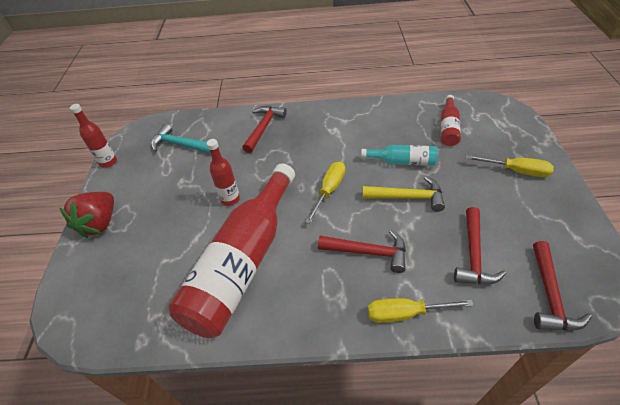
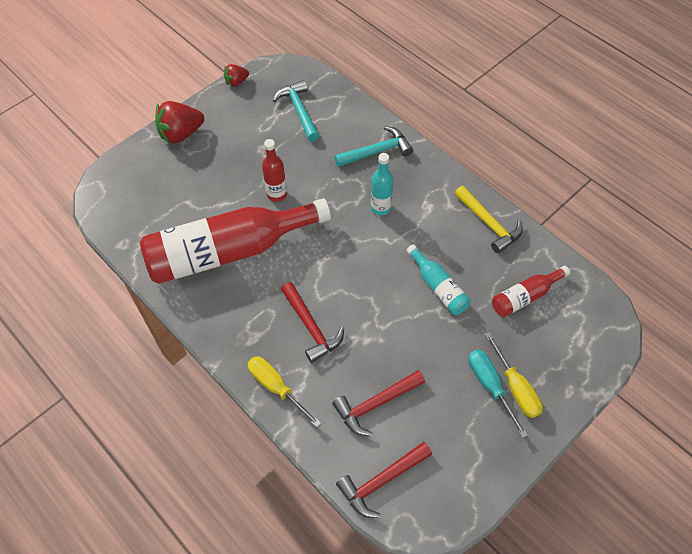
camera: 45 degrees right, 10 degrees up
red bottle [70,104,117,168] -> red strawberry [224,64,249,87]
red hammer [242,106,287,153] -> turquoise hammer [334,126,413,167]
yellow screwdriver [305,162,345,224] -> none
yellow hammer [363,176,445,212] -> yellow hammer moved to [454,186,523,254]
none -> turquoise bottle [371,153,394,215]
none -> turquoise screwdriver [468,350,528,438]

